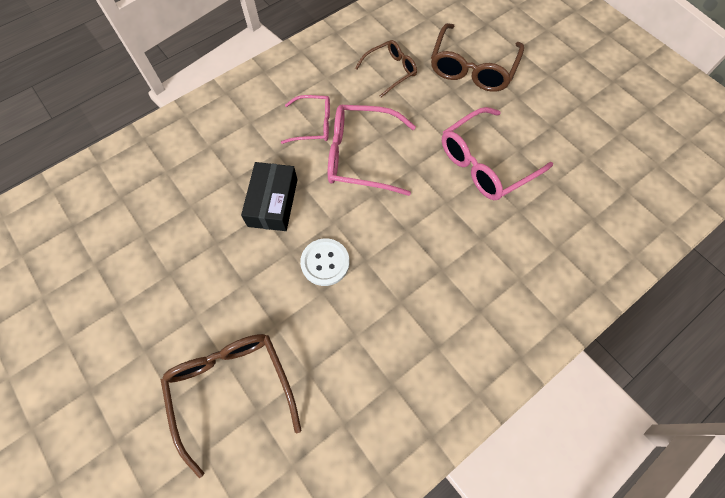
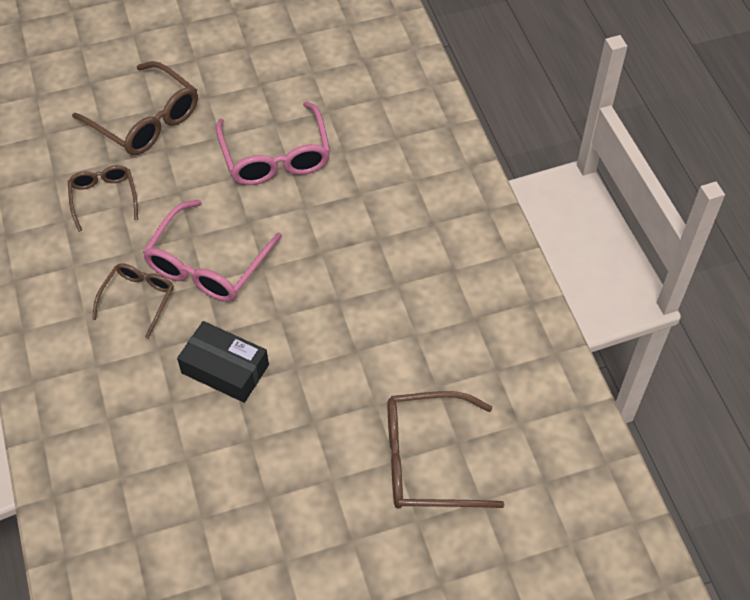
camera: 70 degrees left, 10 degrees down
pink glasses [281,95,330,144] -> brown glasses [92,263,174,339]
white button [300,238,350,286] -> none

